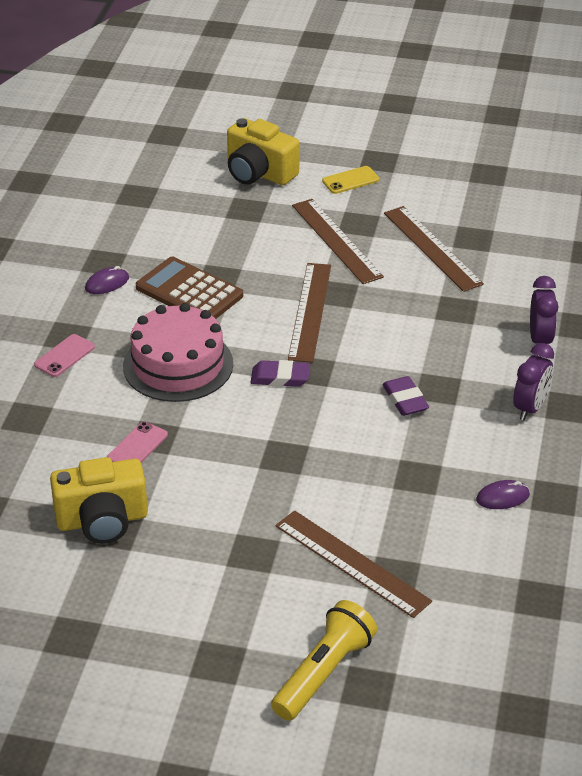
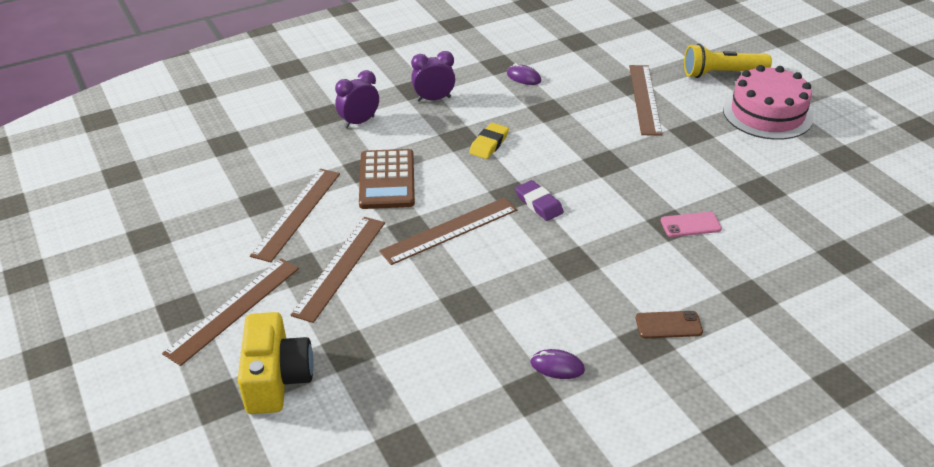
camera: 130 degrees left, 0 degrees up
pink phone [34,334,95,377] -> brown phone [636,311,703,339]
yellow camera [50,457,148,544] -> none
pink cake [123,303,233,402] -> pink cake moved to [723,65,813,140]
brown calculator [136,257,243,319] -> brown calculator moved to [359,149,415,209]
yellow phone [322,166,379,194] -> brown ruler [162,259,299,366]
purple eraser [382,376,429,416] -> yellow eraser [469,123,509,159]

